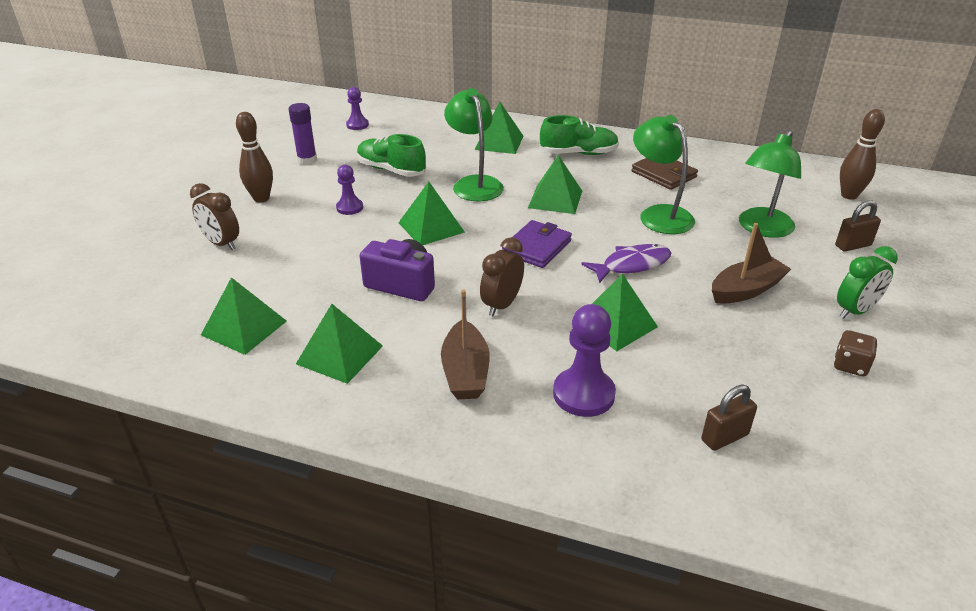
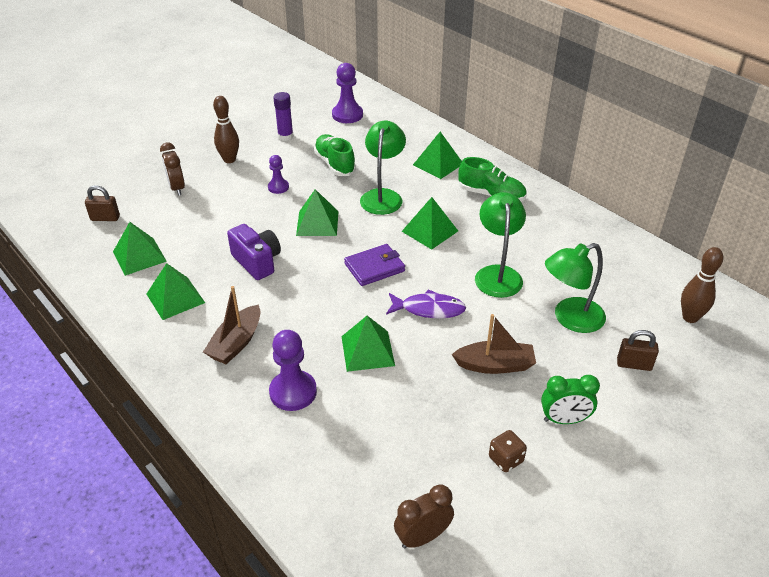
camera: 30 degrees right, 5 degrees up
purple pawn [346,87,369,130] -> purple pawn [332,63,363,123], size x1.68
brown clock [480,237,524,316] -> brown clock moved to [394,484,454,549]
brown wallet [632,158,698,190] -> none
brown padlock [701,385,757,451] -> brown padlock moved to [85,185,120,221]

